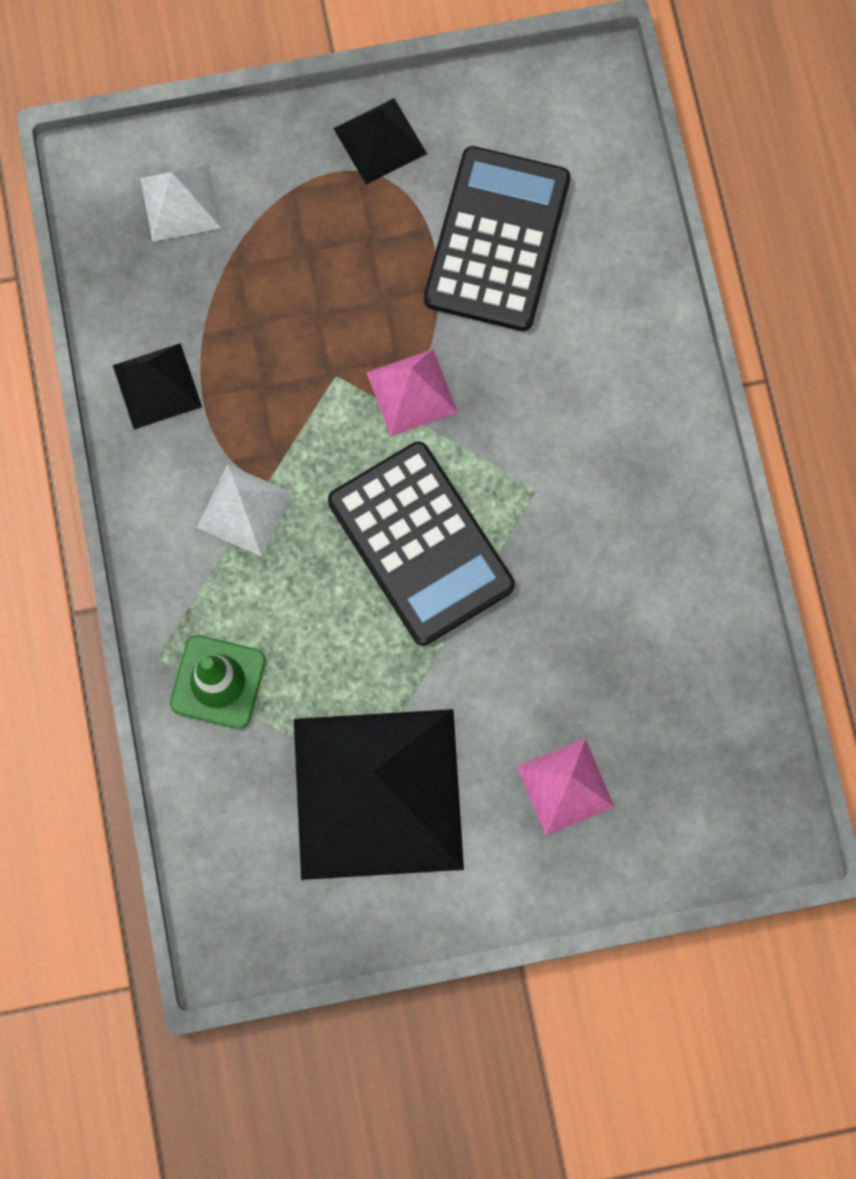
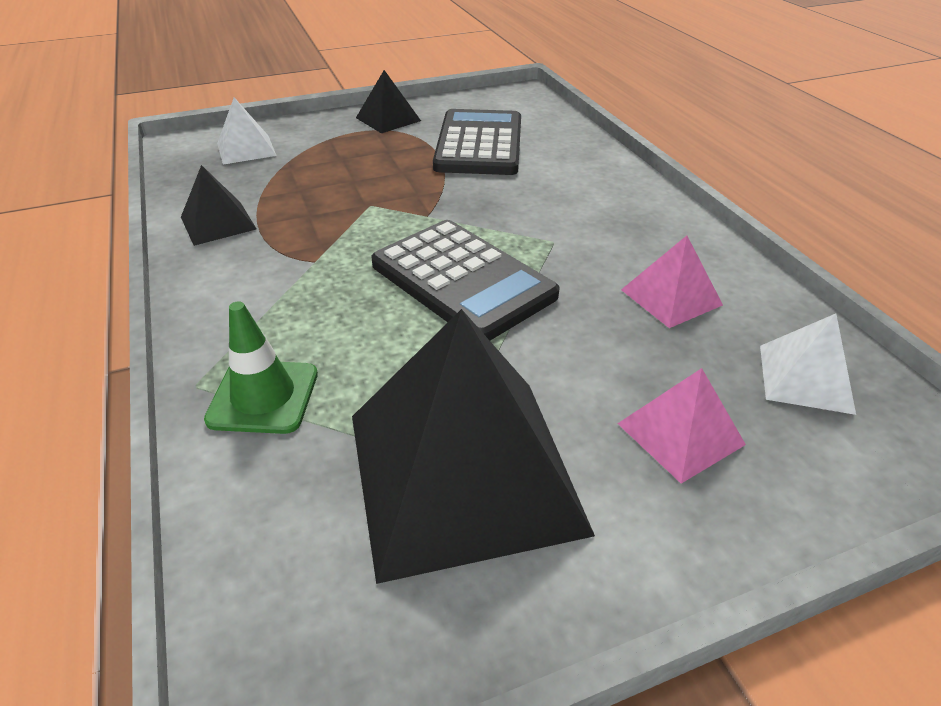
camera: 10 degrees left, 35 degrees down
white pyramid [196,465,293,557] -> white pyramid moved to [760,314,856,415]
pink pyramid [366,349,458,436] -> pink pyramid moved to [621,236,723,328]

